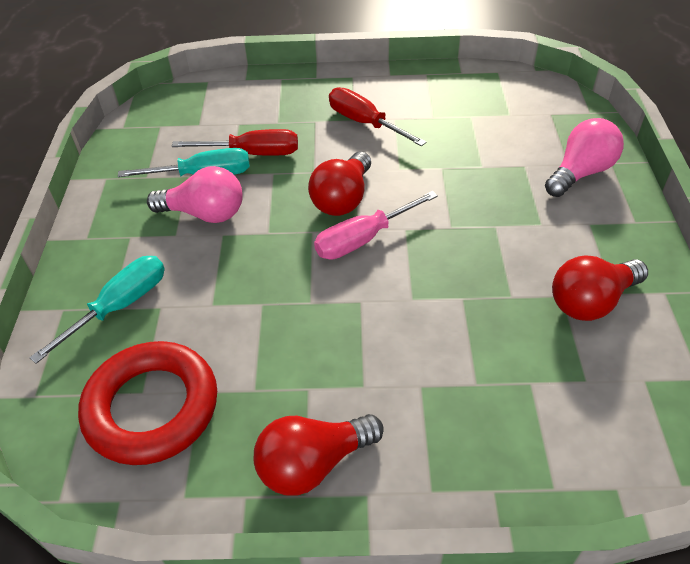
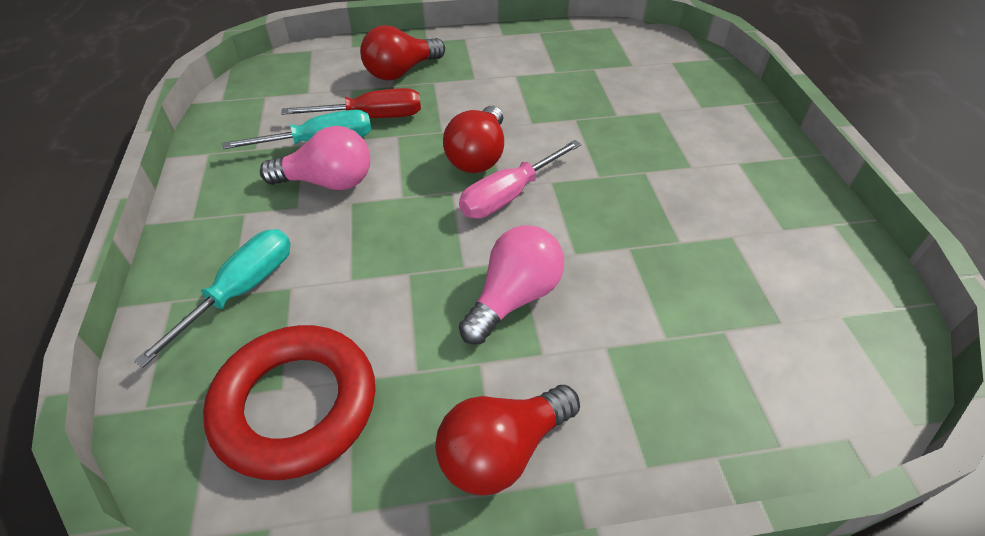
camera: 10 degrees left, 0 degrees up
red screwdriver [329,87,427,146] -> none
pink light bulb [545,118,624,197] -> pink light bulb moved to [459,225,564,344]
red light bulb [552,256,648,321] -> red light bulb moved to [360,25,445,80]

